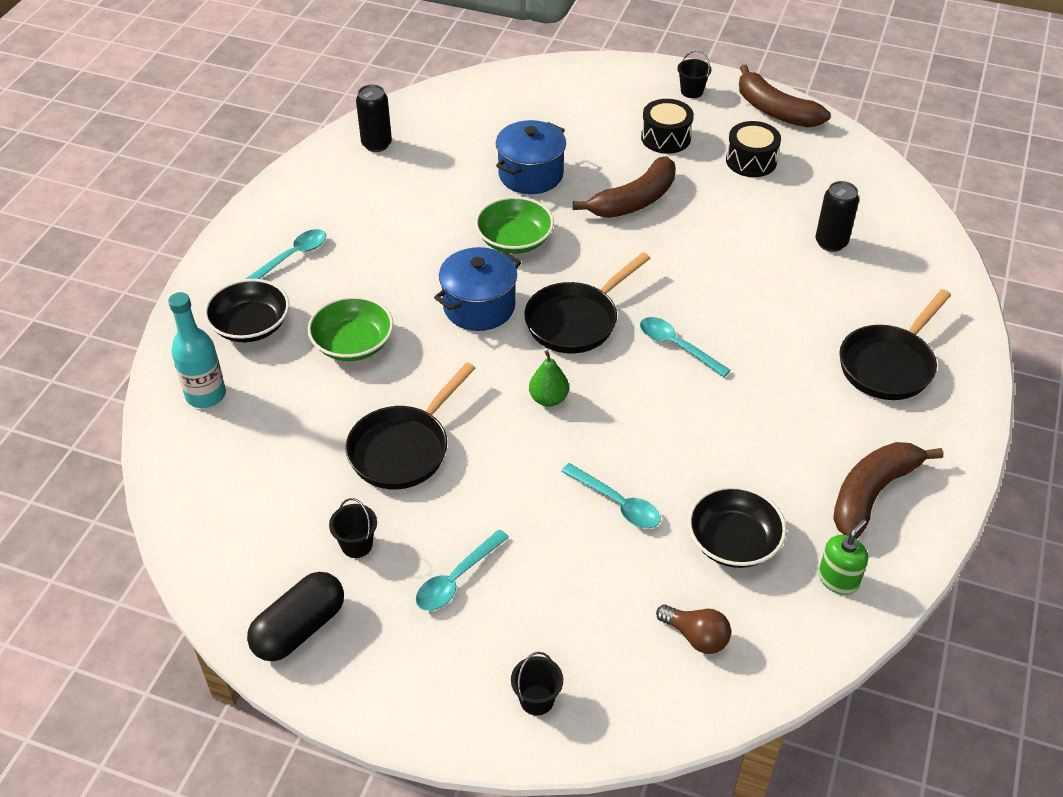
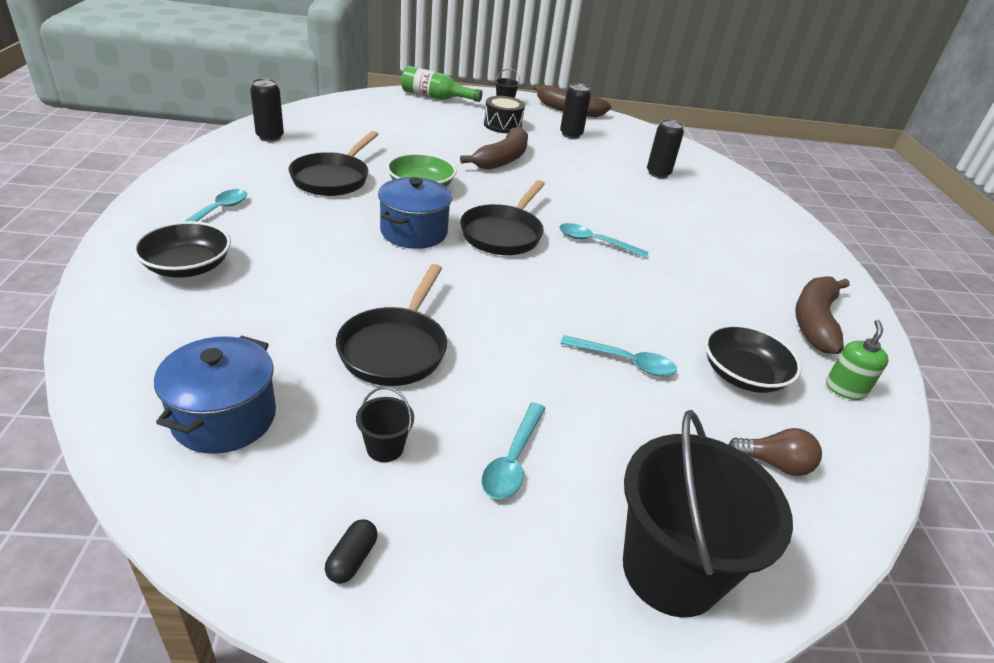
camera: 25 degrees left, 10 degrees down
turquoise bottle [168,292,226,408] -> none
black capsule [247,572,344,661] -> black capsule [325,519,378,584], size x0.48
green bowl [307,296,393,361] -> none
blue pot [496,120,566,194] -> blue pot moved to [154,336,276,454]
black bucket [511,652,563,716] -> black bucket [623,410,793,617], size x2.38
green pear [529,350,569,407] -> none
black drum [726,121,781,177] -> black can [560,83,591,139]
black pan [839,289,951,400] -> black pan moved to [289,131,379,196]
none -> green bottle [401,66,483,102]

